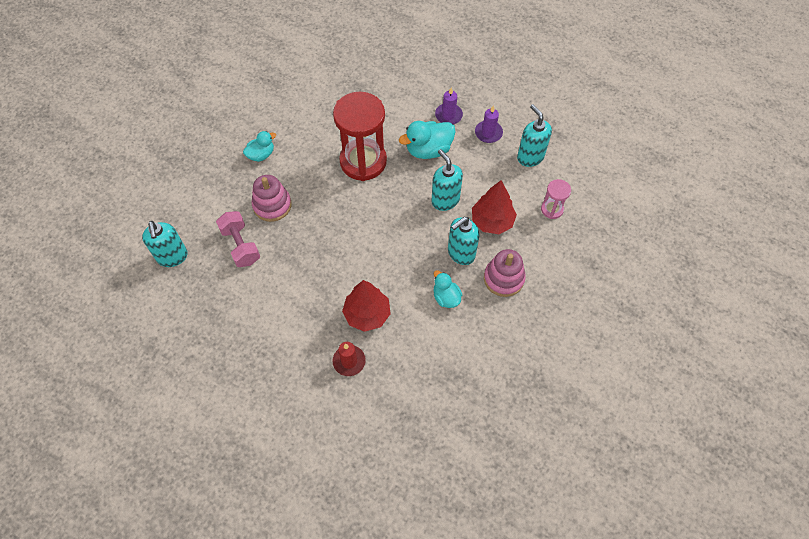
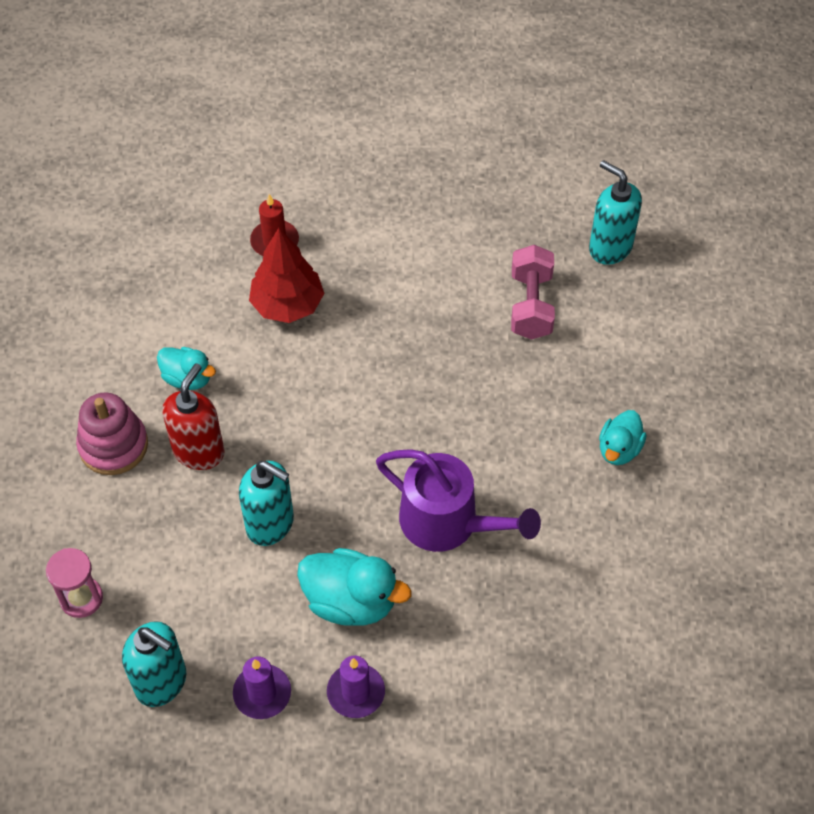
camera: 150 degrees right, 5 degrees down
pink dumbbell [216,211,260,267] -> pink dumbbell turned 60 degrees clockwise [511,245,555,339]
pink stacking toy [252,175,292,222] -> none
red hourglass [333,92,387,181] -> purple watering can [376,449,541,552]
turquoise duck [399,121,456,159] -> turquoise duck turned 75 degrees clockwise [297,548,412,626]
turquoise soap dispenser [448,217,479,265] -> red soap dispenser [162,363,224,470]
red tree [472,180,517,234] -> none

